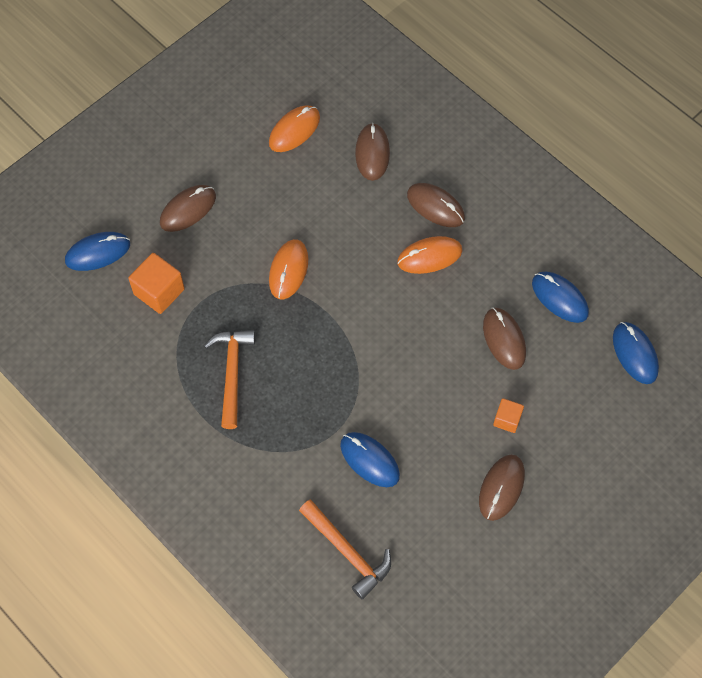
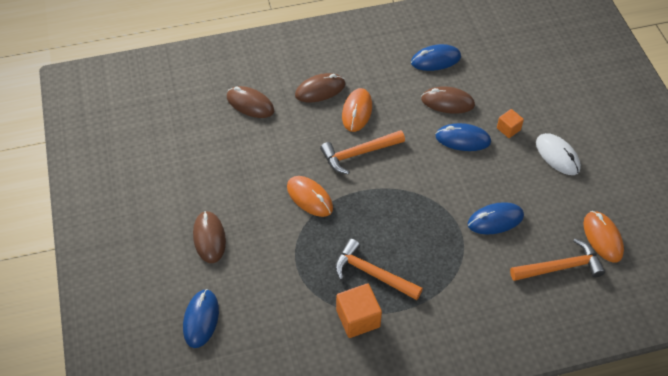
camera: 60 degrees left, 10 degrees down
orange cube [128,253,185,314] -> orange cube moved to [336,283,382,338]
orange mouse [269,105,320,152] -> orange mouse moved to [583,211,624,263]
brown mouse [479,455,525,521] -> white mouse [536,133,581,175]
blue mouse [613,322,659,384] -> blue mouse moved to [435,123,491,151]
none -> orange hammer [320,130,405,174]

